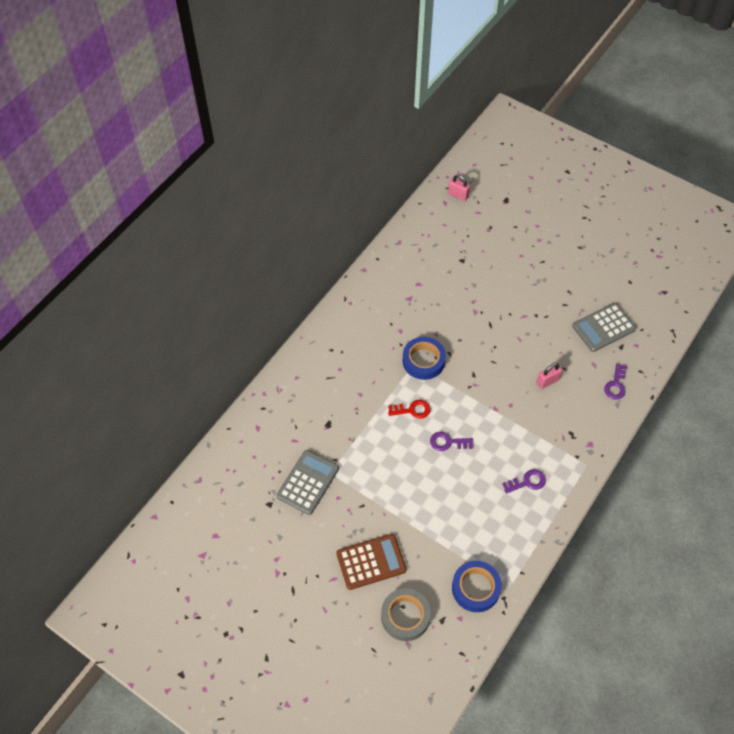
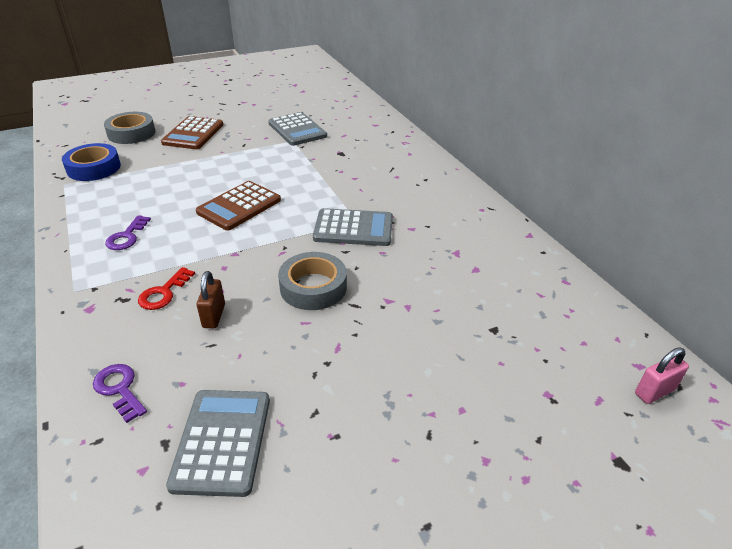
camera: 120 degrees right, 20 degrees down
red key [388,400,431,419] -> red key moved to [138,267,195,310]
blue tape [402,337,446,380] -> grey calculator [313,208,393,246]
purple key [430,432,473,451] -> brown calculator [196,181,281,231]
pink padlock [537,363,562,389] -> brown padlock [197,271,225,328]
none -> grey tape [278,252,347,310]

